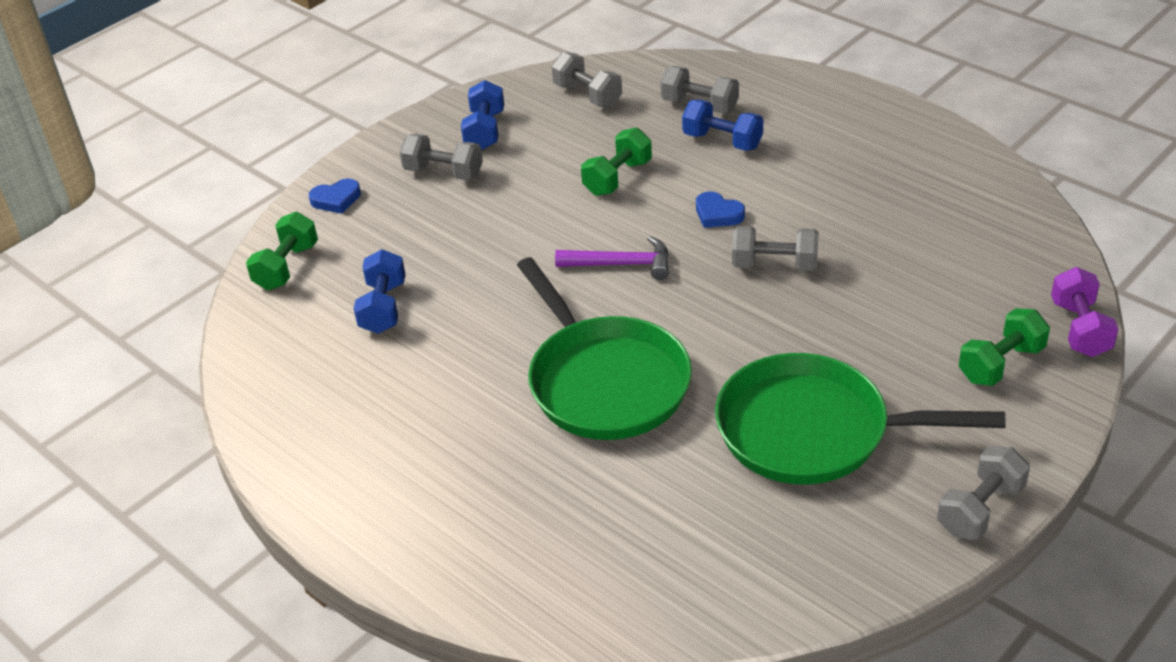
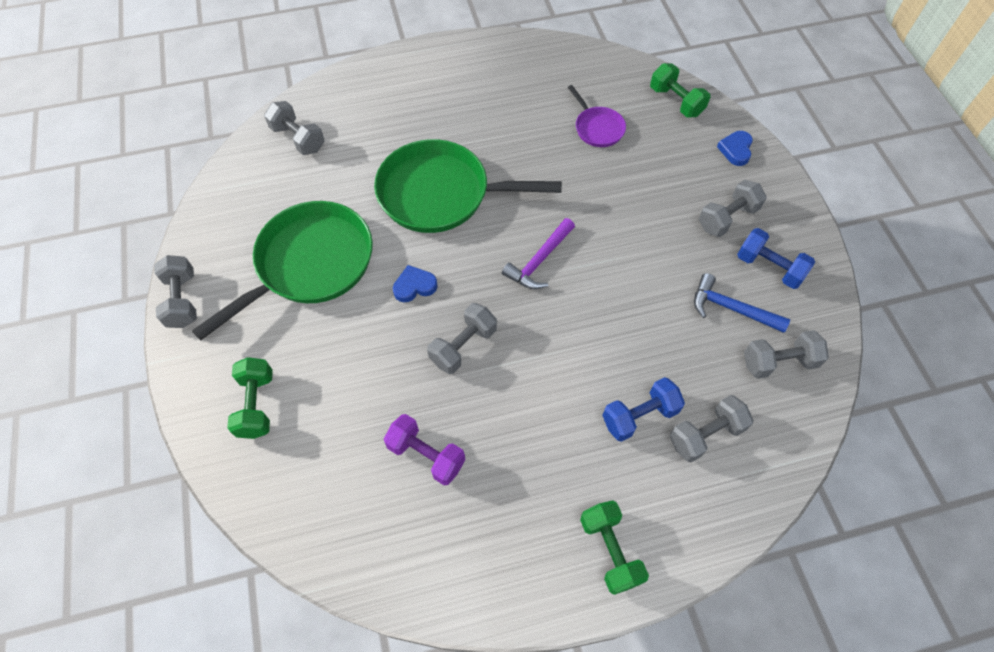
camera: 120 degrees right, 20 degrees up
blue dumbbell [354,249,406,334] -> purple pan [568,85,626,147]
green dumbbell [581,127,652,196] -> green dumbbell moved to [580,500,649,595]
blue heart [696,191,745,228] -> blue heart moved to [393,265,438,302]
purple dumbbell [1051,267,1118,357] -> purple dumbbell moved to [384,414,465,485]
none -> grey dumbbell [264,101,324,155]
none -> blue hammer [694,273,790,333]

